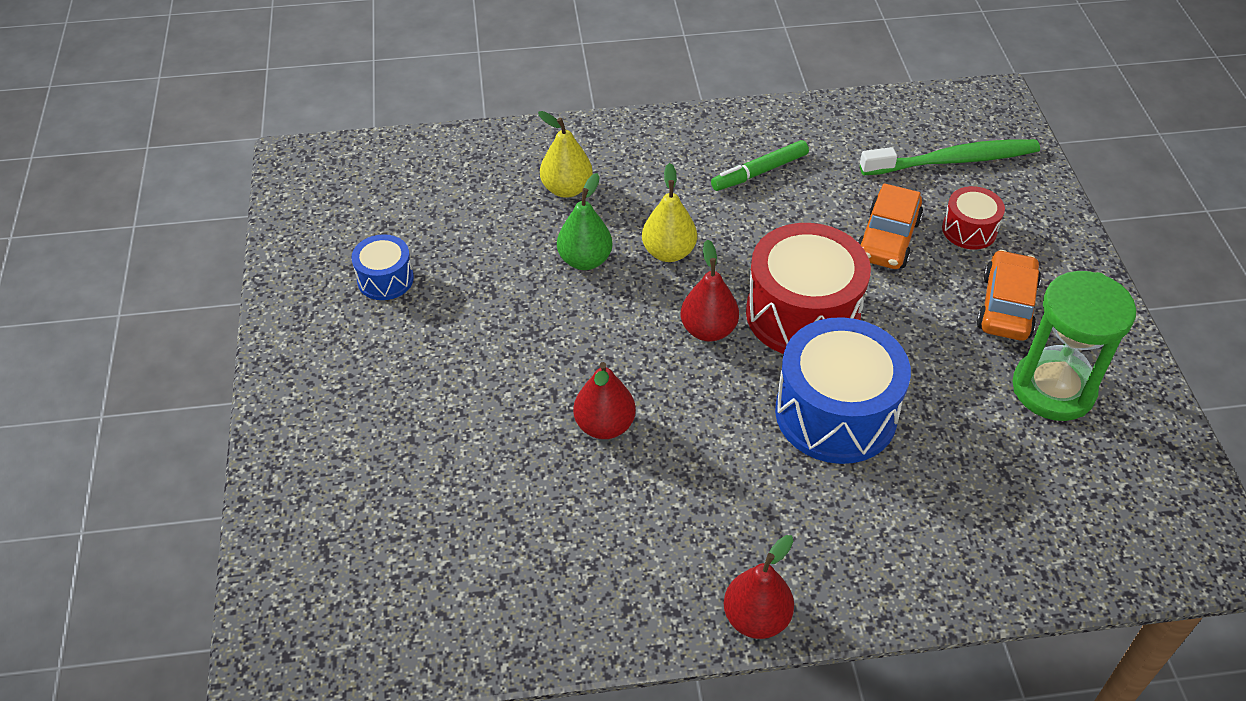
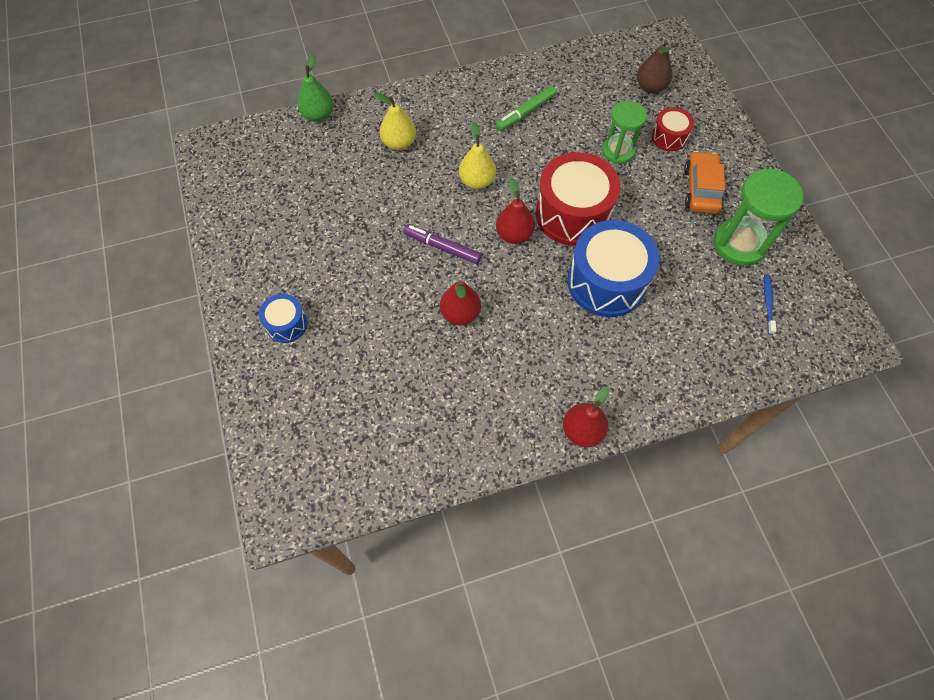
camera: 10 degrees left, 15 degrees up
blue drum [351,234,414,300] -> blue drum moved to [259,294,307,343]
green pear [557,173,613,270] -> green pear moved to [297,54,333,122]
orange car [858,183,923,269] -> green hourglass [602,101,647,164]
green toothbrush [860,139,1040,175] -> brown pear [637,40,672,93]
none -> purple marker [403,225,482,264]
none -> blue toothbrush [764,275,777,335]

